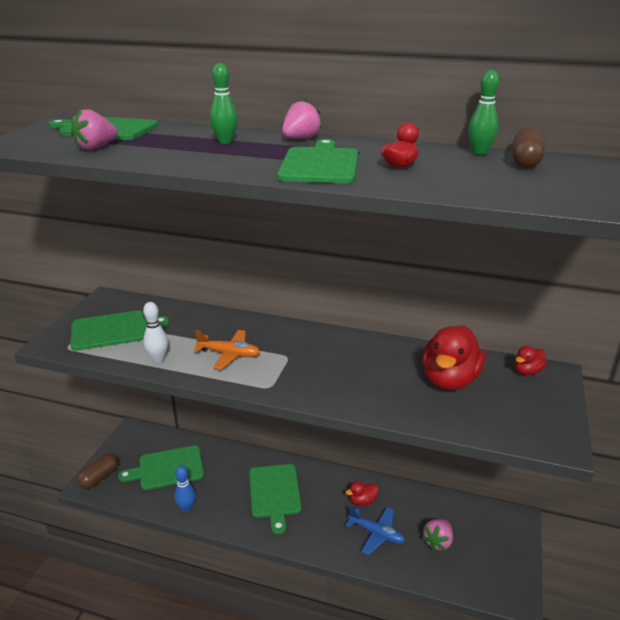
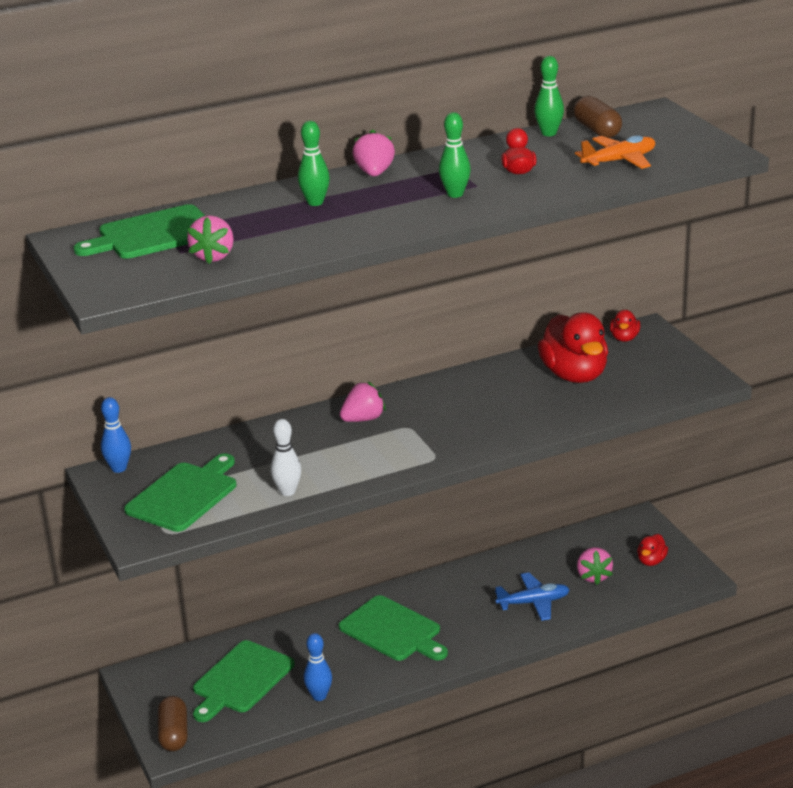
camera: 40 degrees left, 0 degrees up
orange plane [193,330,260,370] -> orange plane moved to [575,135,655,169]
green cutting board [277,139,358,183] -> green bowling pin [439,112,471,198]
red duck [346,481,378,506] -> red duck moved to [637,534,668,566]
none -> blue bowling pin [101,397,131,473]
none -> pink strawberry [340,382,386,422]

